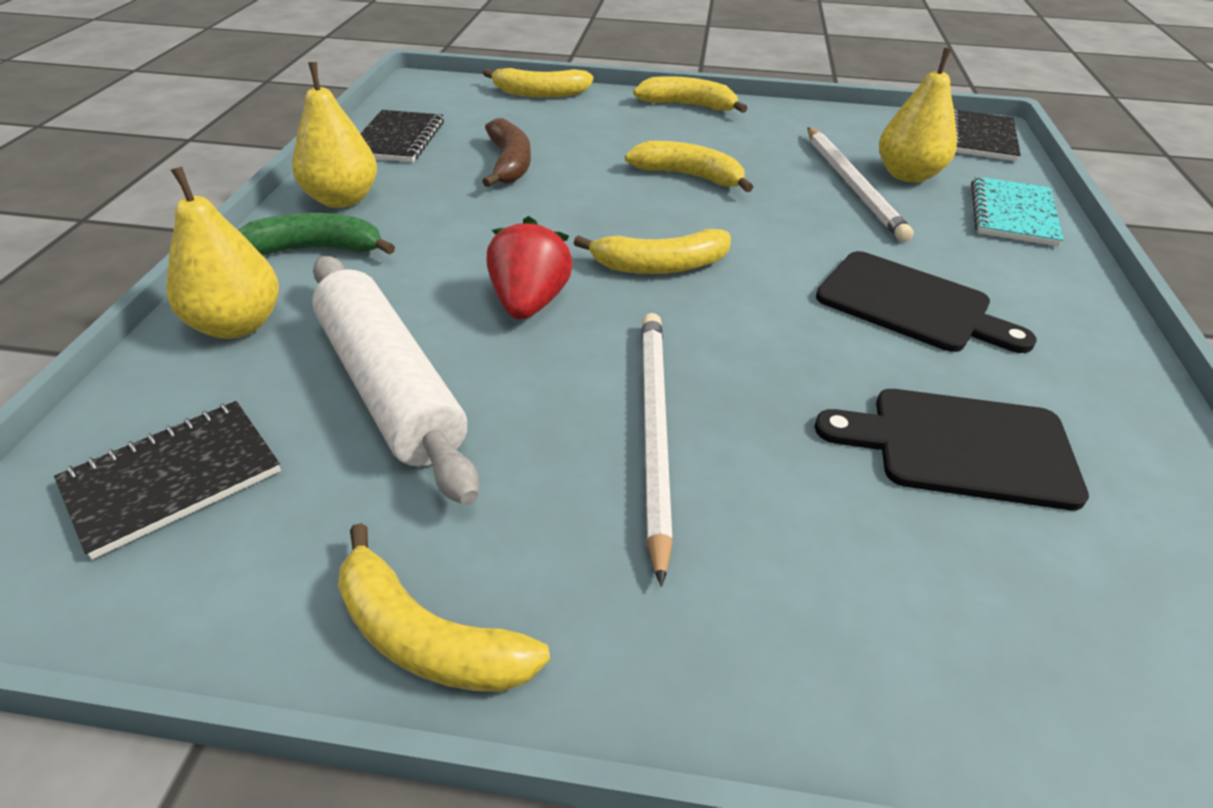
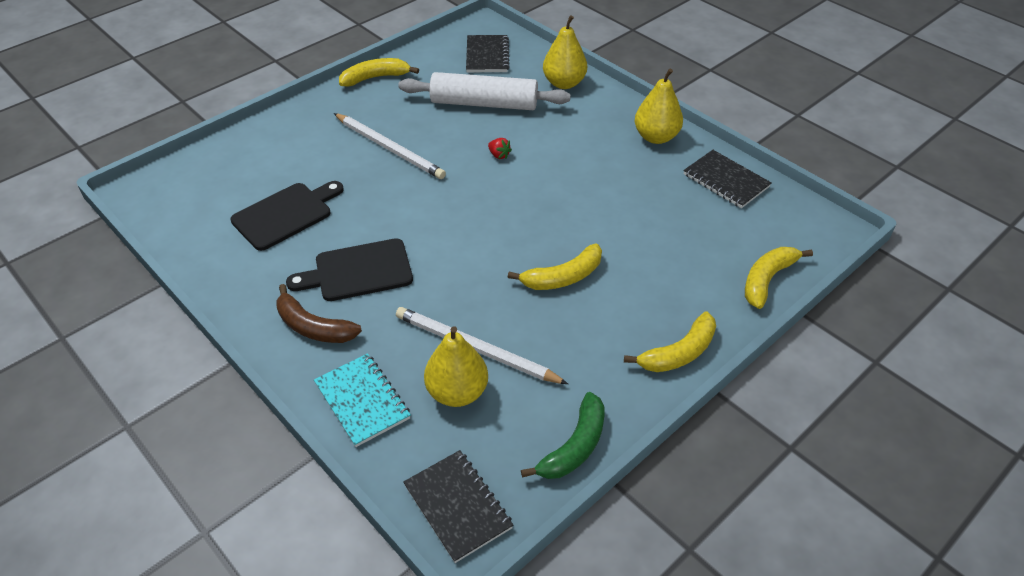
camera: 130 degrees right, 5 degrees up
green banana [238,213,395,256] -> green banana moved to [521,392,605,479]
brown banana [482,118,531,187] -> brown banana moved to [277,284,362,343]
red strawberry [487,216,573,320] -> red strawberry [488,138,512,159], size x0.49
yellow banana [574,229,731,274] -> none

